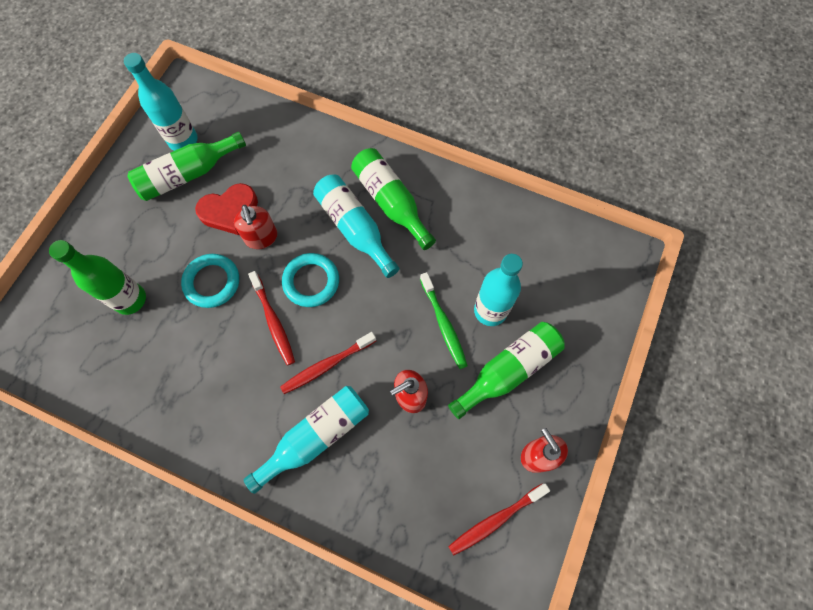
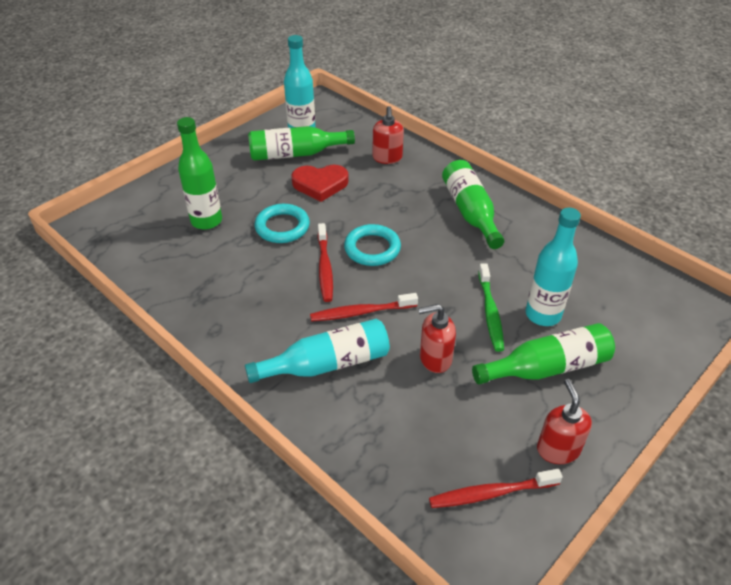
camera: 20 degrees right, 25 degrees down
red soap dispenser [234,205,277,249] -> red soap dispenser moved to [373,106,404,164]
turquoise bottle [313,175,400,278] -> none

